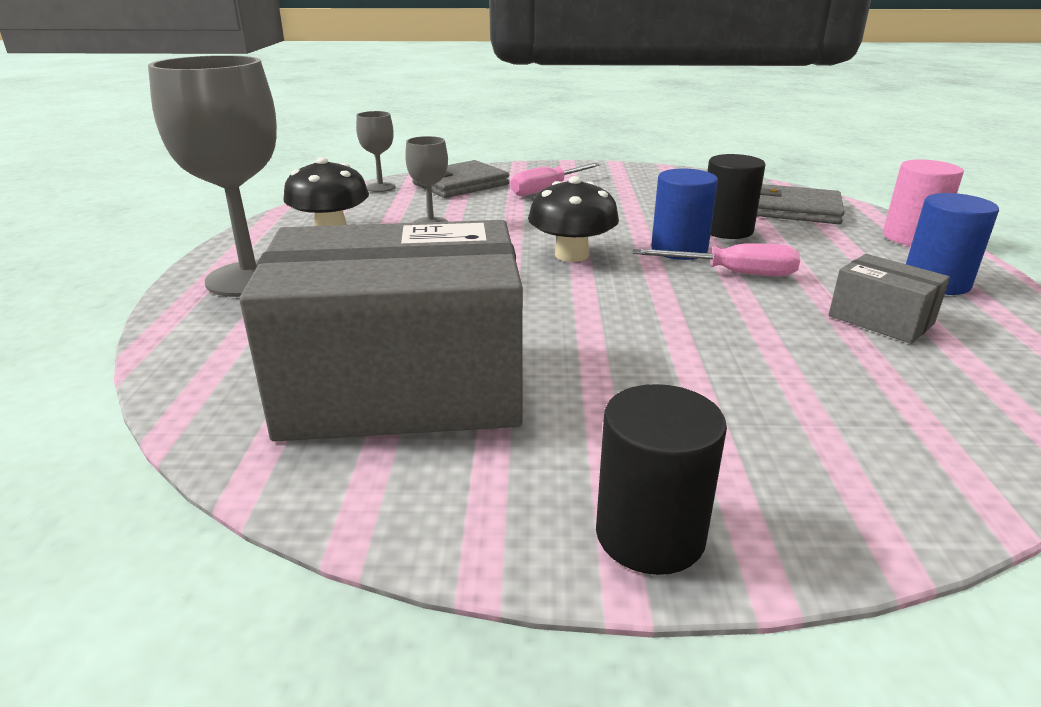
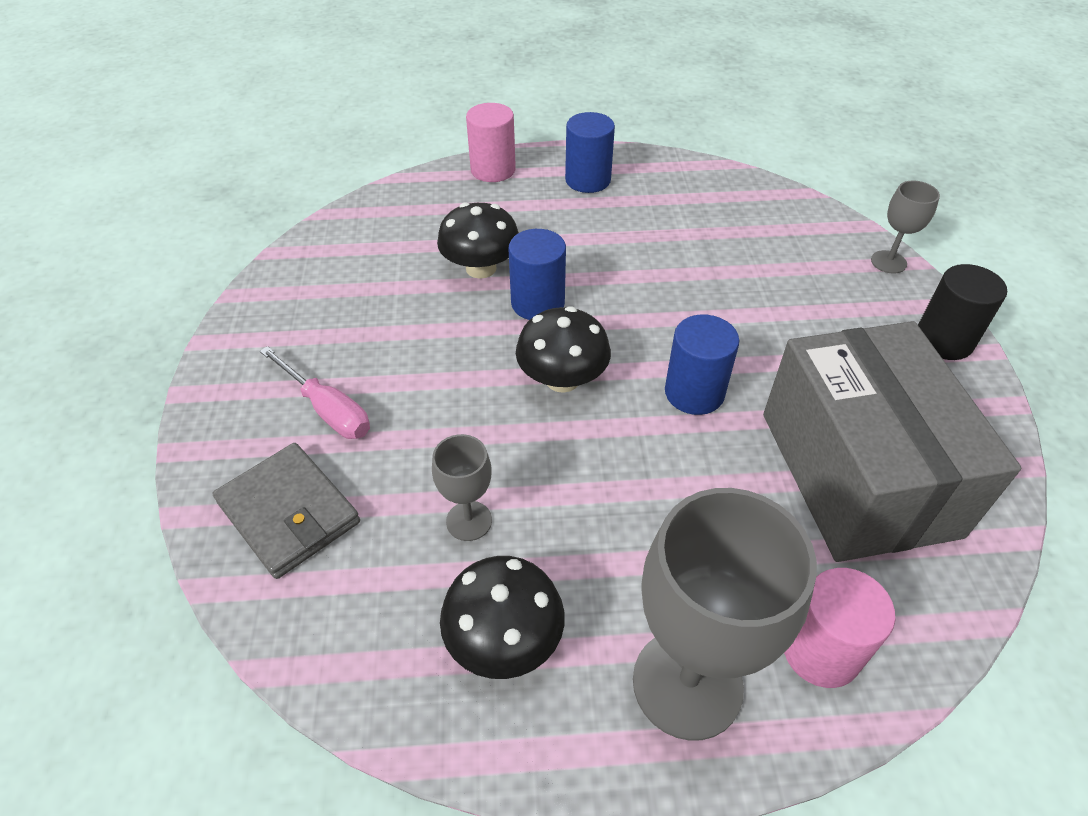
camera: 95 degrees left, 20 degrees up
grey goblet [356,111,396,192] -> grey goblet moved to [871,181,940,273]
pink screwdriver [633,243,800,277] -> none
black cylinder [707,154,765,239] -> black mushroom [437,202,519,279]
grey wallet [757,184,845,224] -> none
grey box [829,254,950,344] -> none
none -> blue cylinder [665,315,739,415]
none -> pink cylinder [784,568,895,688]

